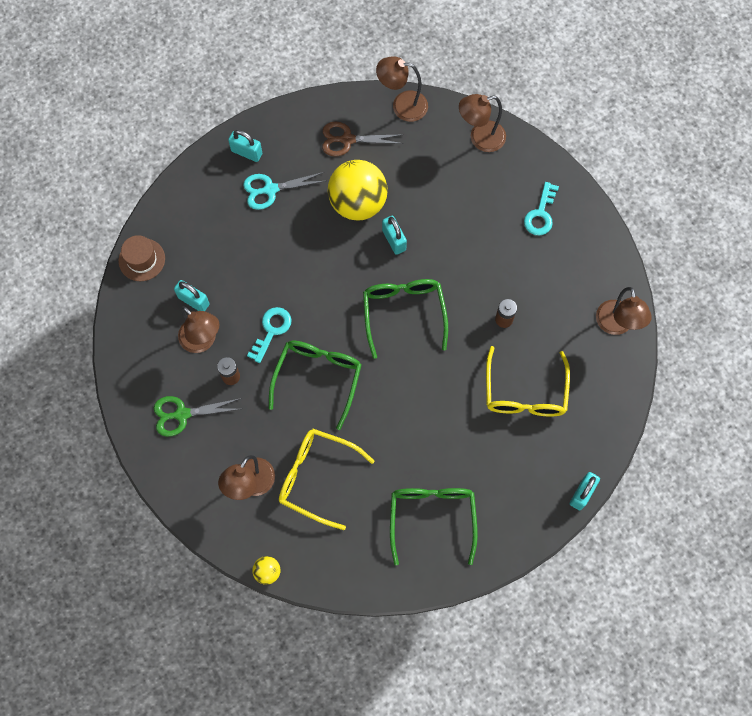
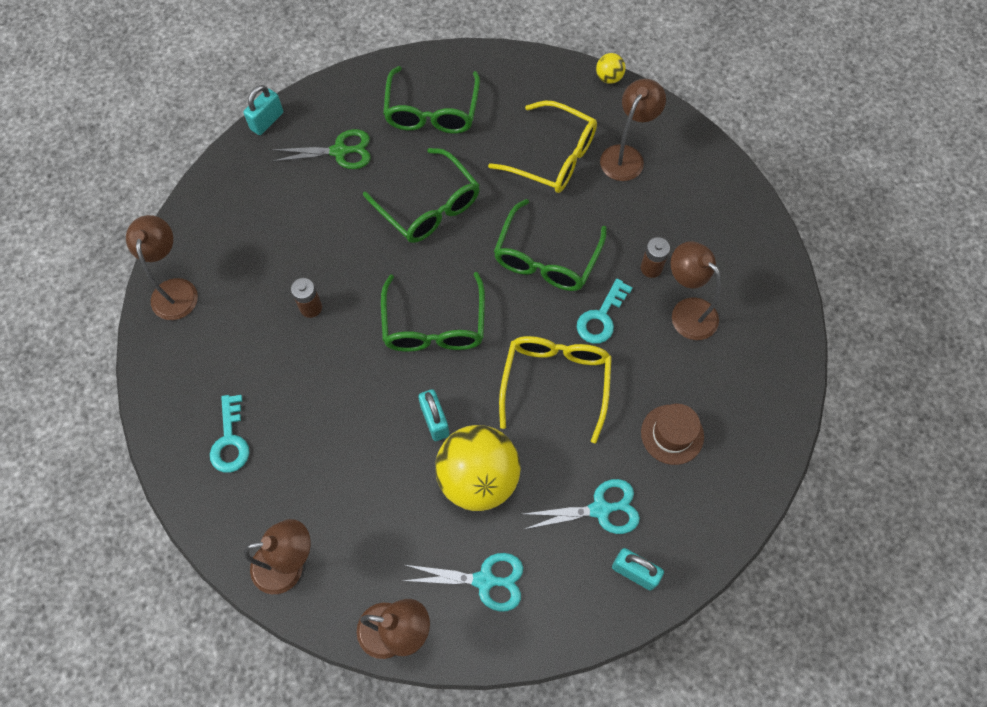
camera: 175 degrees left, 5 degrees down
brown hat [119,235,165,281] -> brown hat moved to [641,404,704,465]
green scissors [154,396,241,437] -> green scissors moved to [271,129,371,169]
turquoise padlock [174,280,210,311] -> none
brown scissors [322,122,403,157] -> turquoise scissors [402,553,523,612]
yellow glasses [486,346,570,417] -> yellow glasses moved to [499,336,612,443]
turquoise key [524,182,559,235] -> turquoise key turned 150 degrees clockwise [210,395,249,473]
none -> green glasses [363,148,480,243]

